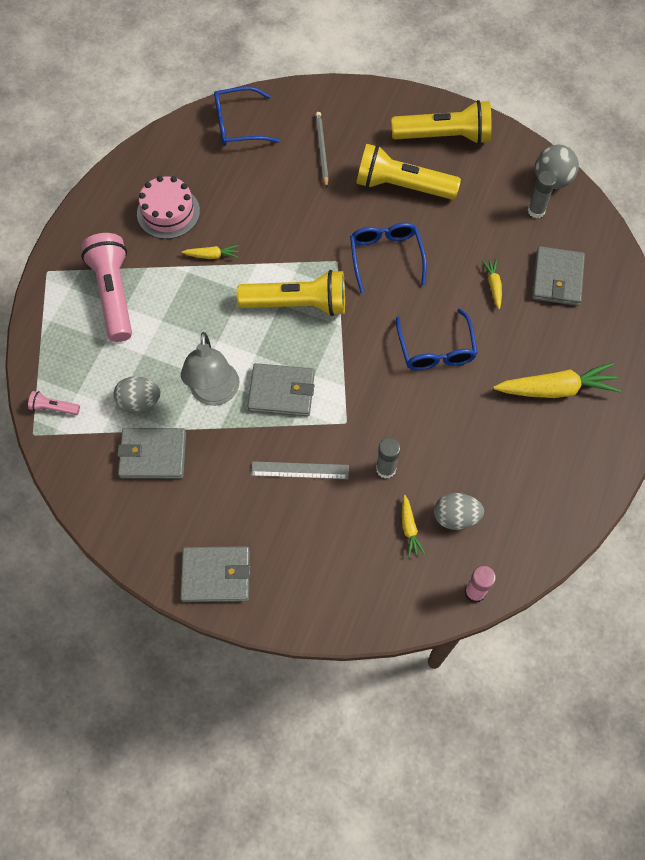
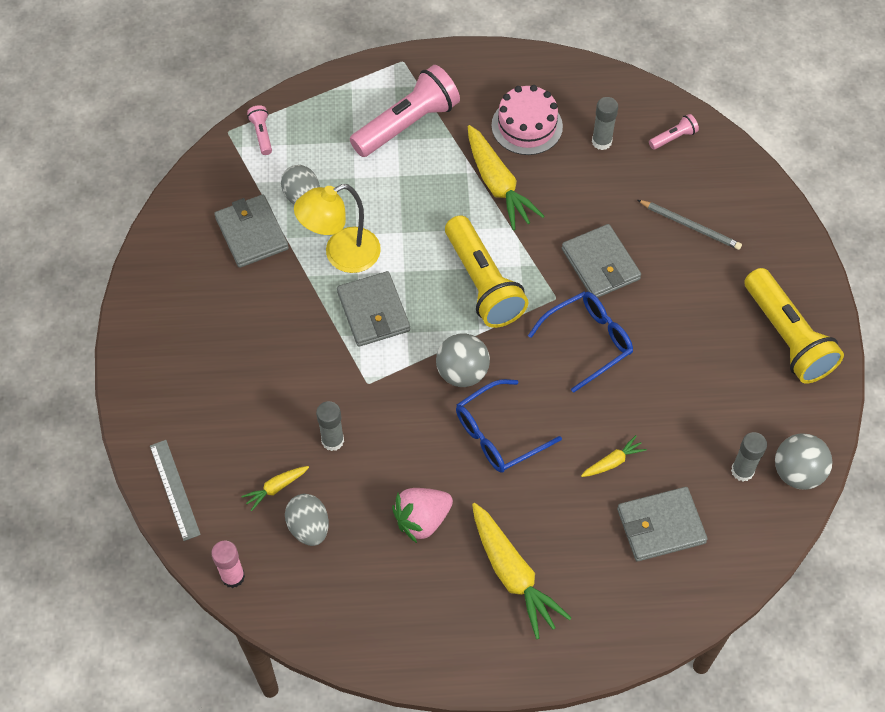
camera: 65 degrees right, 5 degrees down
grey wallet [180,546,251,602] -> grey wallet moved to [562,224,641,298]
yellow carrot [181,245,239,259] -> yellow carrot [468,125,545,231], size x2.04
grey lamp [181,332,240,406] -> yellow lamp [294,184,381,273]
blue glasses [214,86,280,146] -> pink flashlight [649,114,699,150]
grey ruler [251,461,349,479] -> grey ruler moved to [150,440,201,541]
grey pencil [316,112,329,188] -> grey pencil turned 60 degrees clockwise [638,200,742,250]
yellow flashlight [356,144,461,200] -> none
none -> pink strawberry [392,488,453,543]
none -> grey ball [436,334,490,387]
none -> grey glue stick [592,97,618,150]

